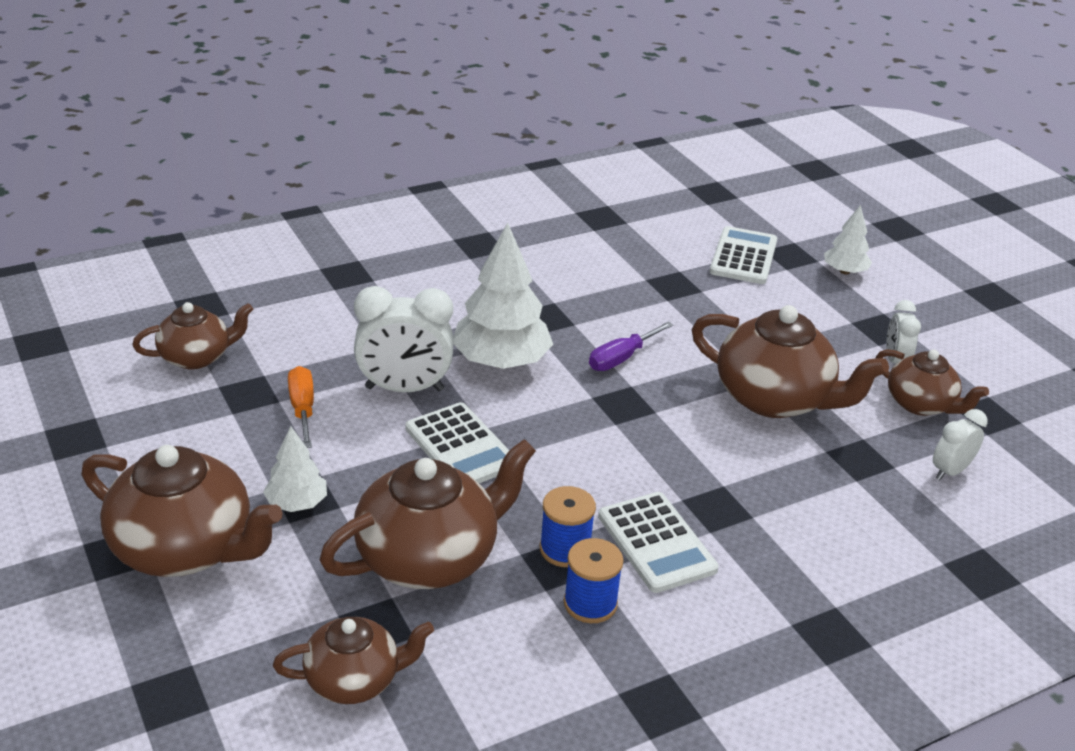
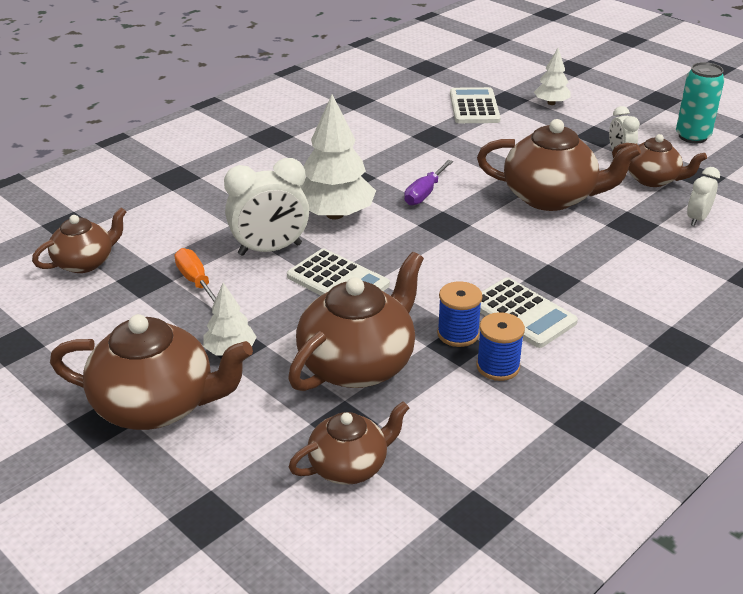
camera: 15 degrees left, 0 degrees up
none -> turquoise can [676,62,725,143]

